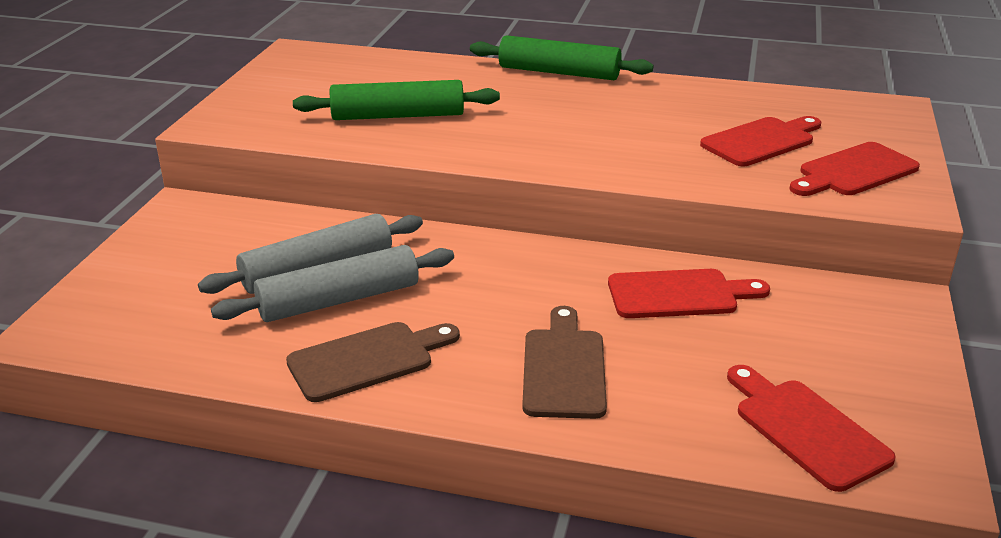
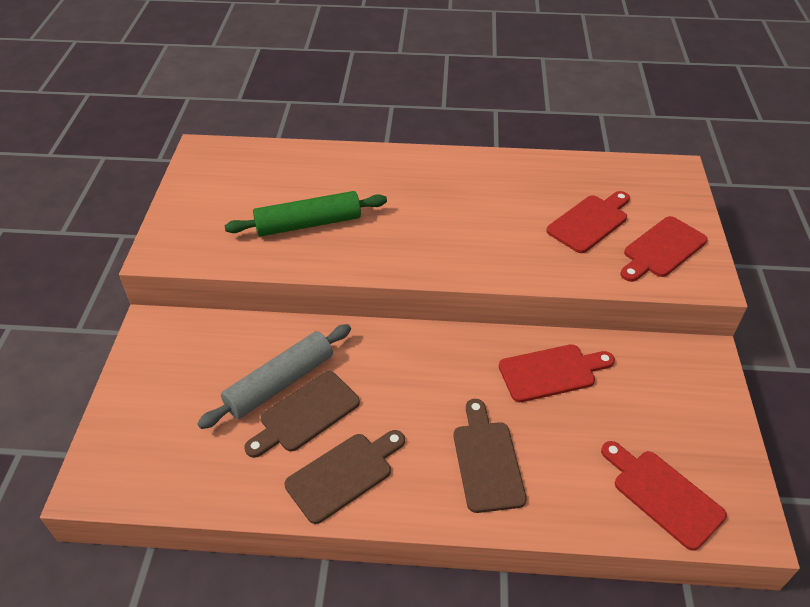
camera: 10 degrees left, 15 degrees up
grey rolling pin [211,245,454,322] -> brown cutting board [245,371,360,458]
green rolling pin [470,35,654,80] -> none

